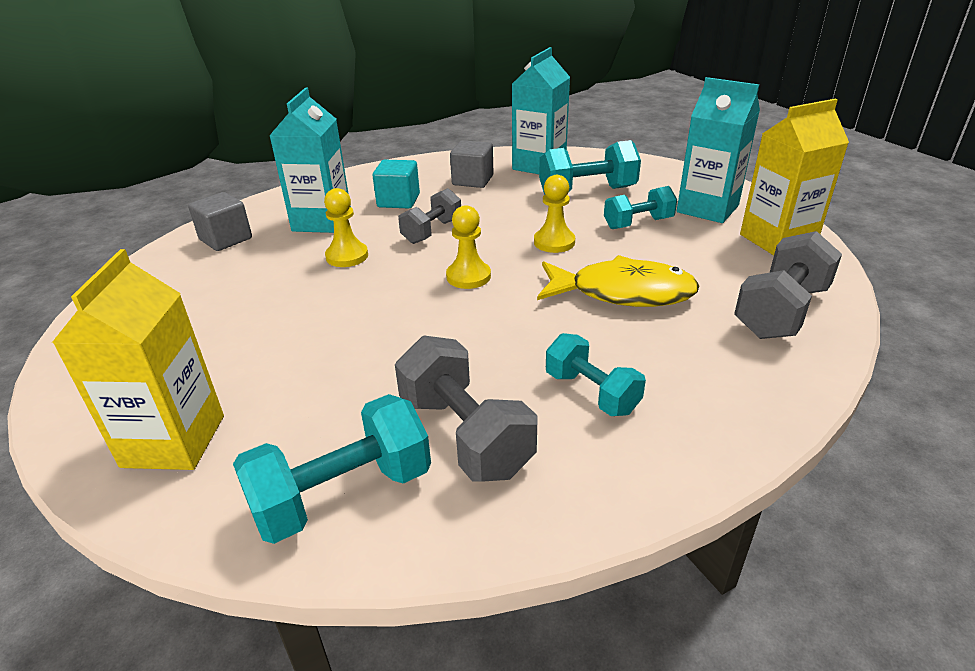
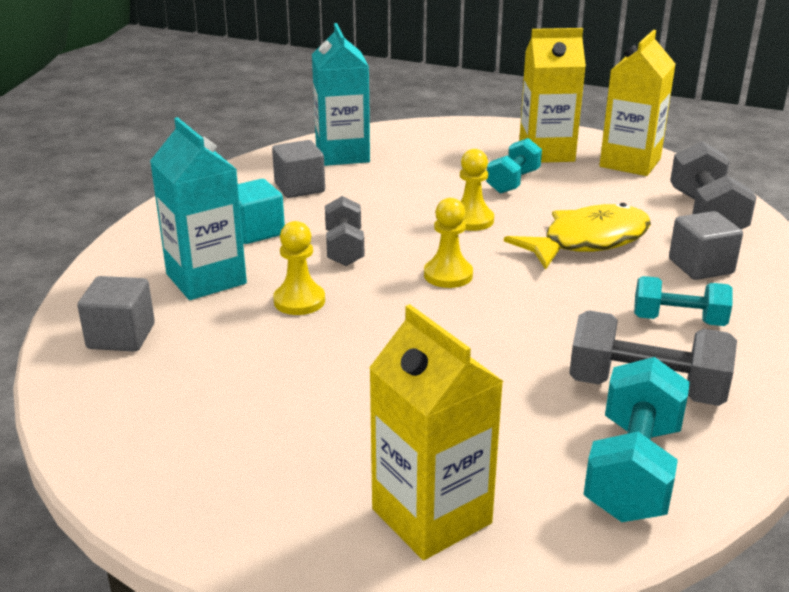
camera: 40 degrees left, 5 degrees down
turquoise dumbbell [539,140,641,194] -> none
turquoise carton [677,77,760,223] -> yellow carton [519,28,586,163]
none -> grey cube [669,211,743,280]

